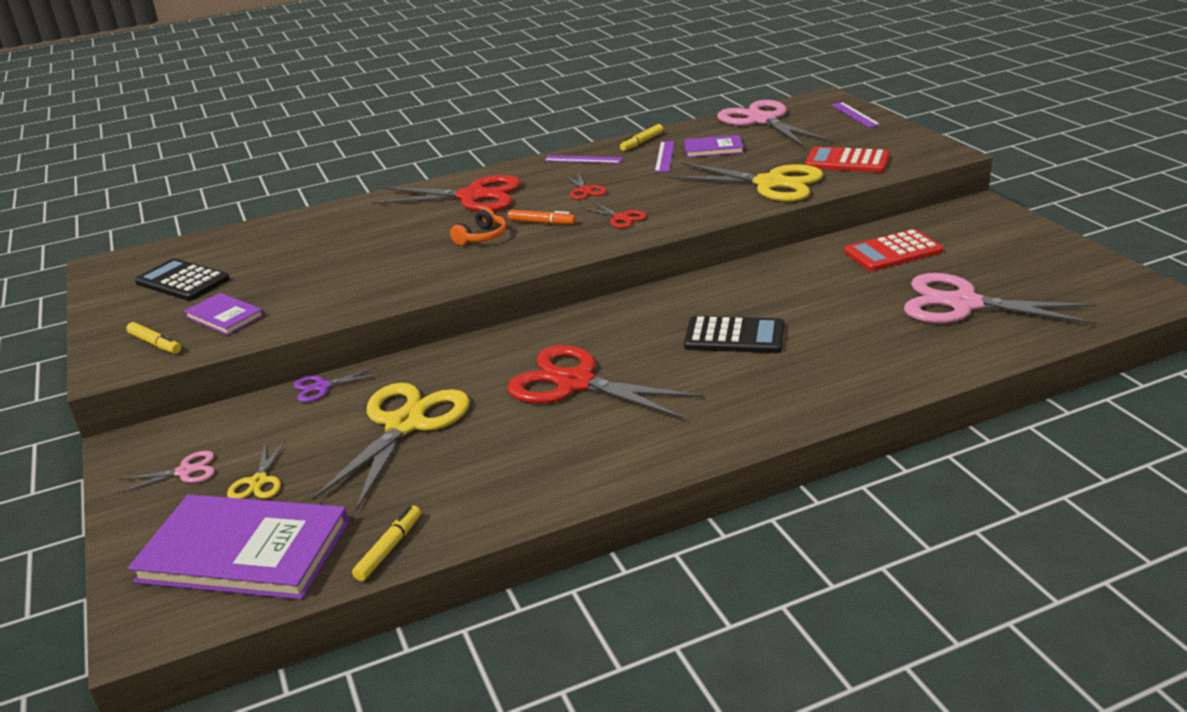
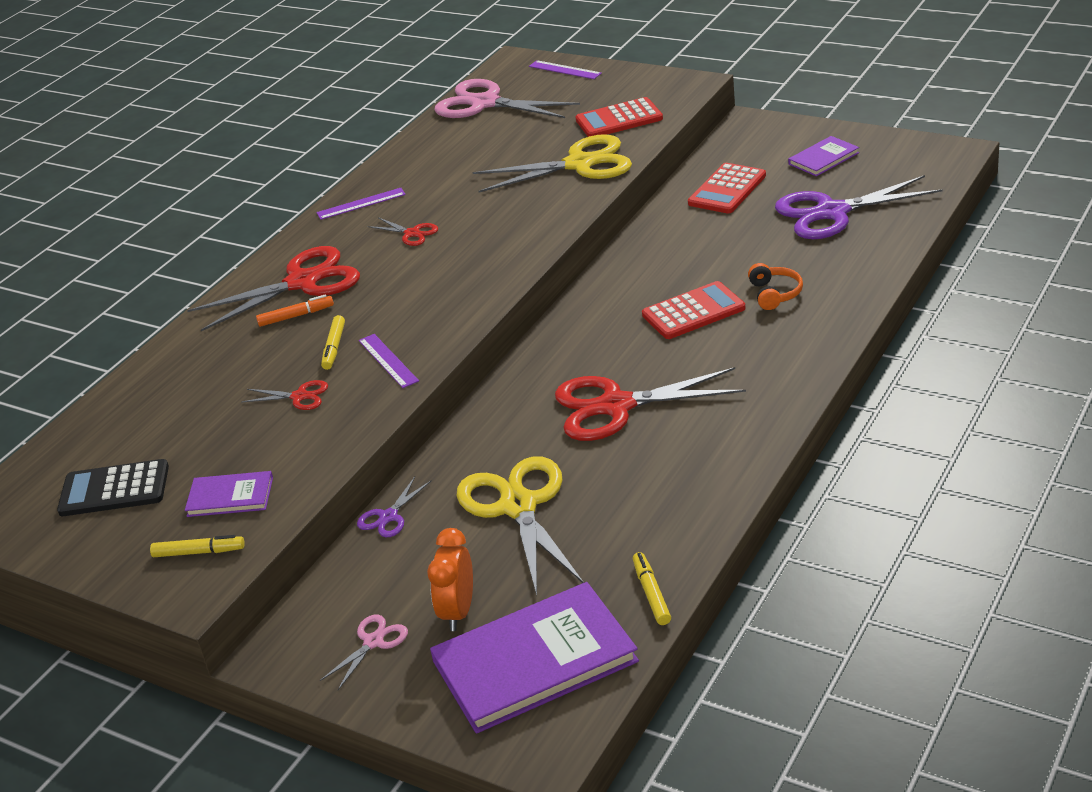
camera: 35 degrees left, 5 degrees up
yellow scissors [227,440,286,499] -> orange clock [427,528,473,631]
orange headphones [450,207,507,245] -> orange headphones moved to [748,263,803,310]
orange marker [508,210,576,224] -> orange marker moved to [256,294,334,327]
red scissors [581,202,647,228] -> red scissors moved to [241,380,328,410]
yellow marker [620,124,663,151] -> yellow marker moved to [321,315,345,370]
purple ruler [655,141,674,172] -> purple ruler moved to [359,334,419,388]
purple book [684,135,744,158] -> purple book moved to [788,136,859,176]
black calculator [684,316,784,353] -> red calculator [642,281,745,339]
pink scissors [904,273,1097,325] -> purple scissors [775,175,943,239]

